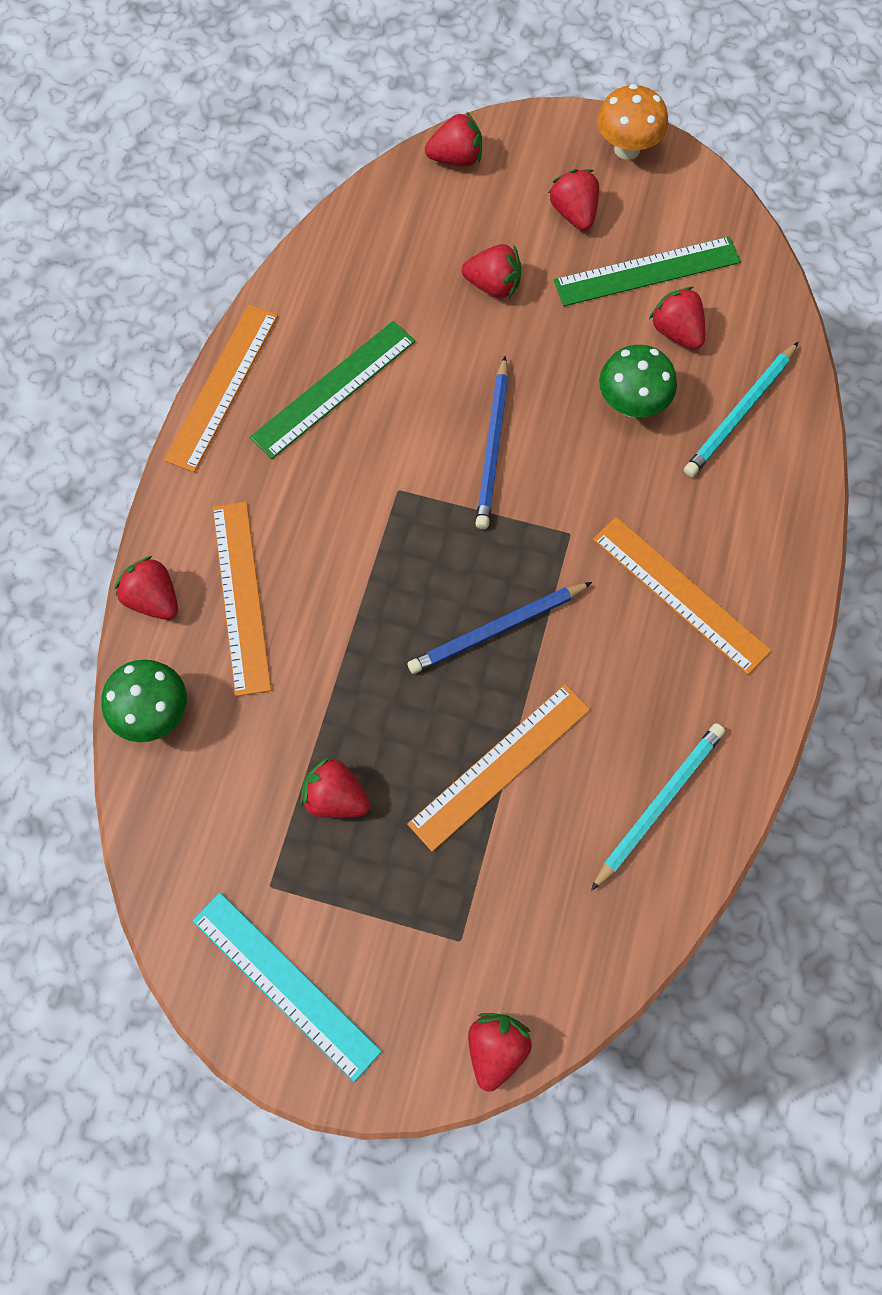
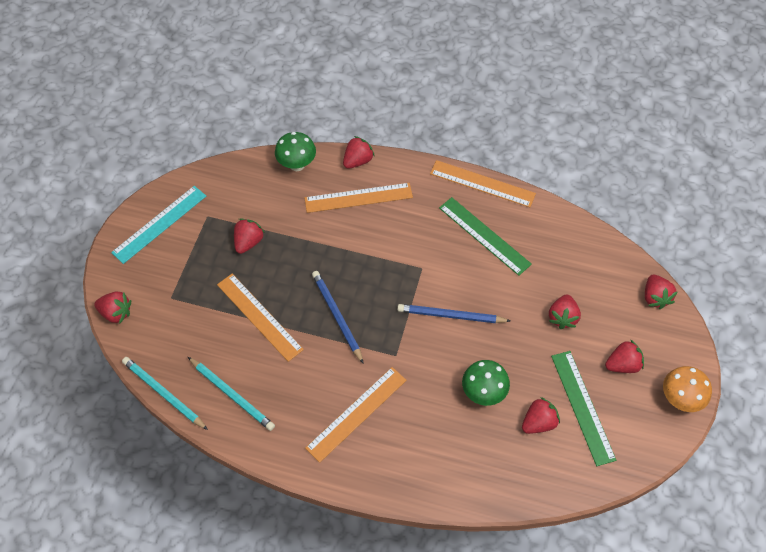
camera: 90 degrees right, 10 degrees down
turquoise pencil [684,342,798,477] -> turquoise pencil moved to [122,357,208,430]

